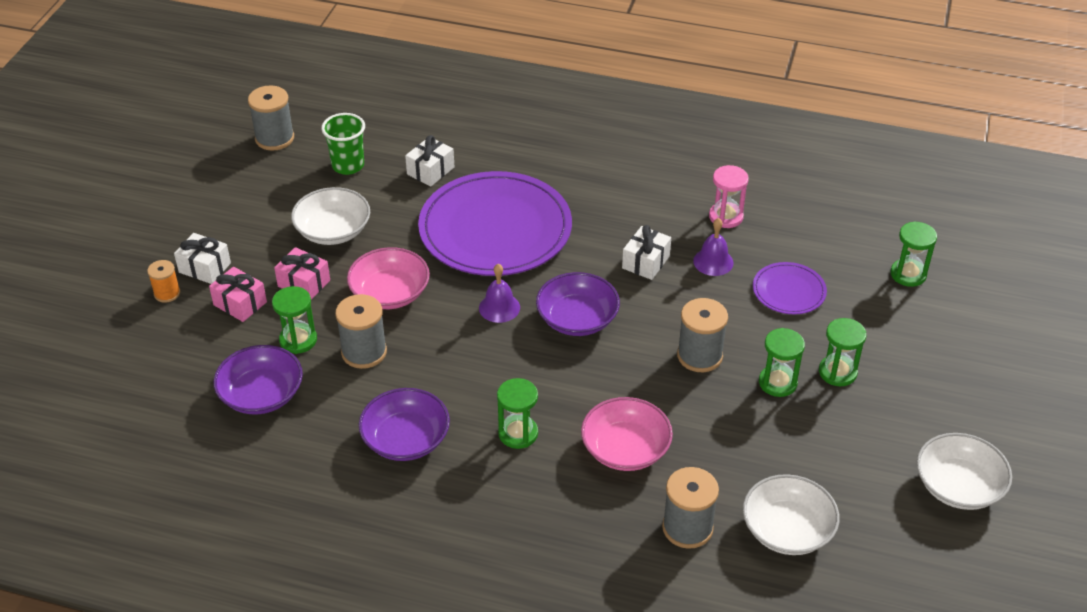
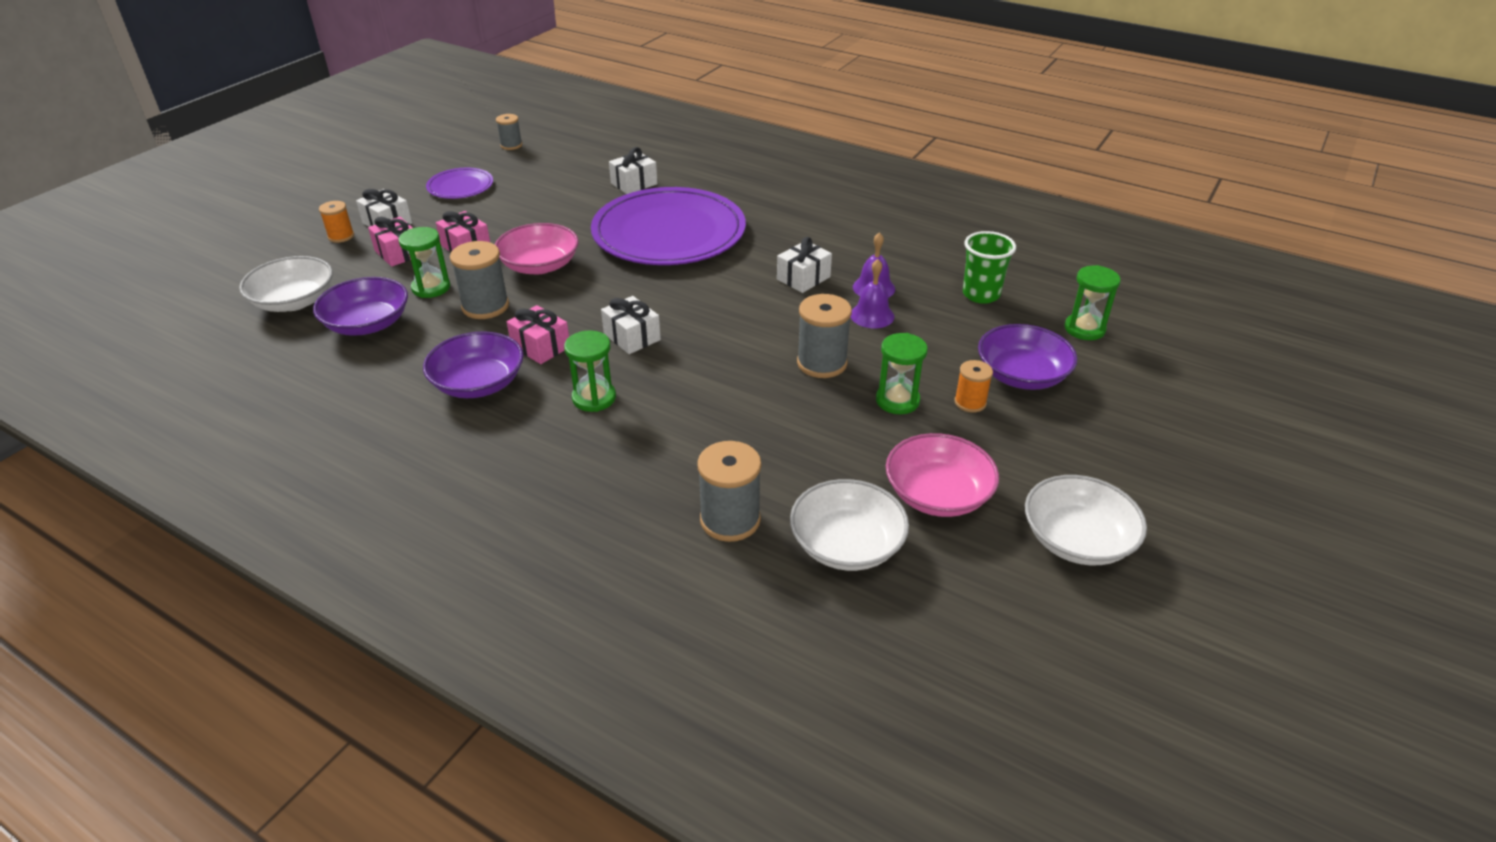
camera: 15 degrees right, 5 degrees down
grey spool [248,85,294,151] -> grey spool [496,114,522,150], size x0.60
white bowl [291,187,370,245] -> white bowl moved to [239,256,333,312]
green cup [321,113,365,175] -> green cup moved to [963,231,1016,304]
purple bell [479,264,520,323] -> purple bell moved to [851,259,894,328]
purple bowl [536,272,620,336] -> purple bowl moved to [978,324,1078,390]
pink bowl [581,397,673,471] -> pink bowl moved to [886,433,999,517]
pink hourglass [709,165,749,228] -> none
purple plate [753,262,827,314] -> purple plate moved to [426,168,493,199]
green hourglass [819,318,866,386] -> orange spool [954,360,993,413]
none -> pink gift [507,305,569,364]
none -> white gift [601,296,661,354]

